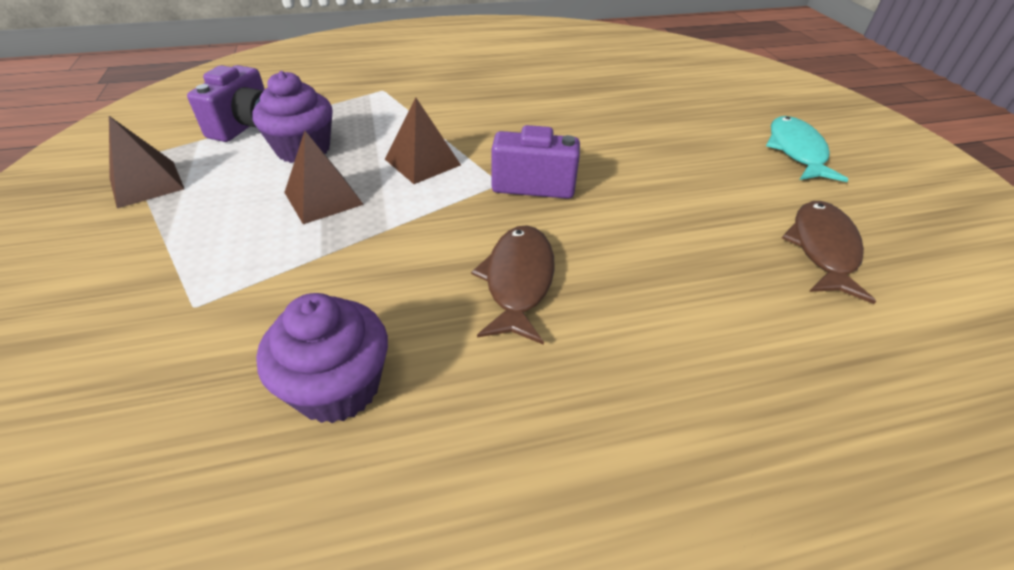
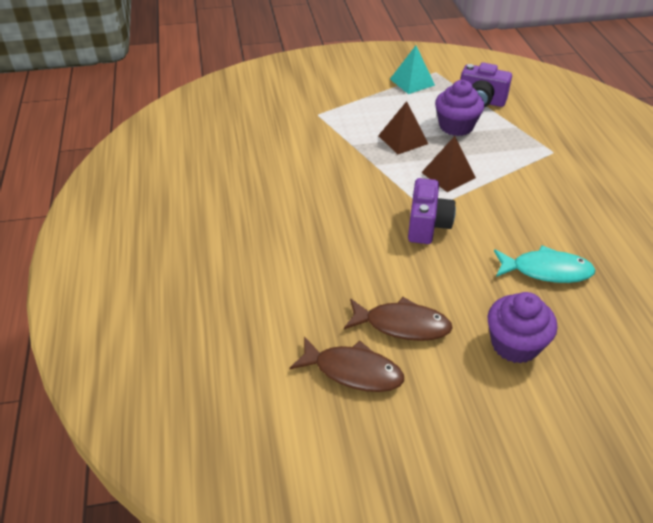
camera: 95 degrees right, 0 degrees up
brown pyramid [109,116,184,208] -> turquoise pyramid [390,46,435,94]
purple cupcake [256,293,388,423] -> purple cupcake moved to [488,292,557,363]
brown fish [471,225,555,345] -> brown fish moved to [344,297,453,341]
turquoise fish [766,116,849,182] -> turquoise fish moved to [494,245,596,283]

